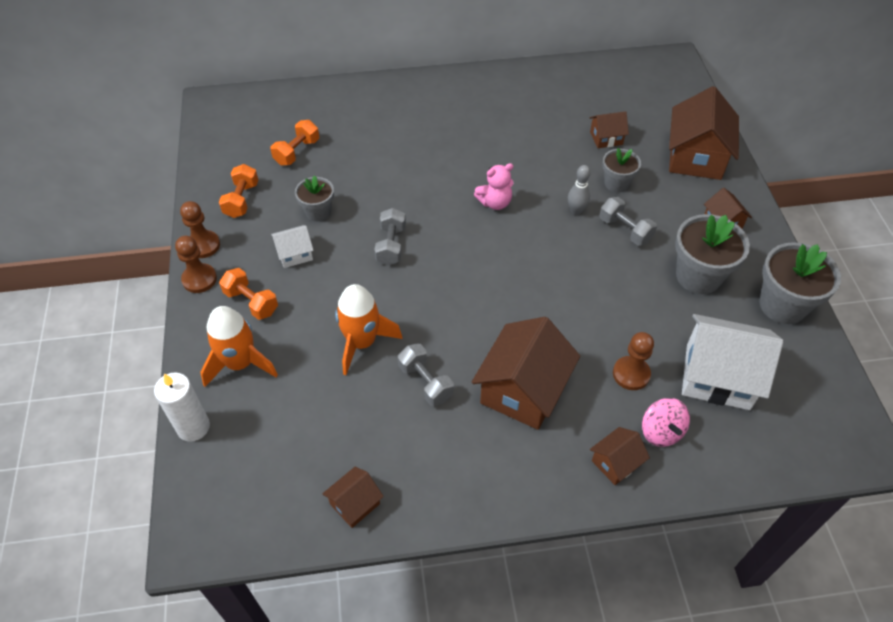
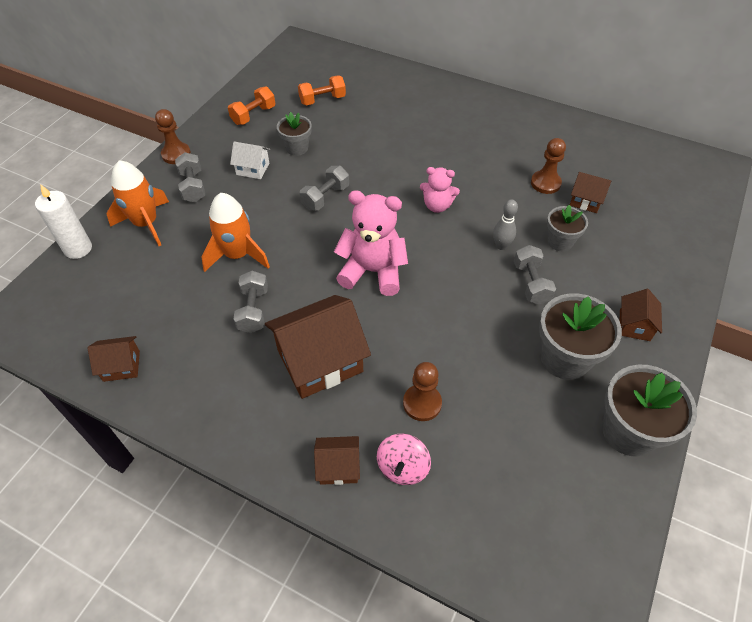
camera: 35 degrees right, 0 degrees up
brown pawn [180,201,220,258] -> brown pawn moved to [531,138,566,194]
orange dumbbell [219,268,278,320] -> grey dumbbell [175,152,205,202]
brown house [669,86,739,180] -> none
white house [682,314,783,410] -> none
none -> pink teddy bear [334,190,408,296]

